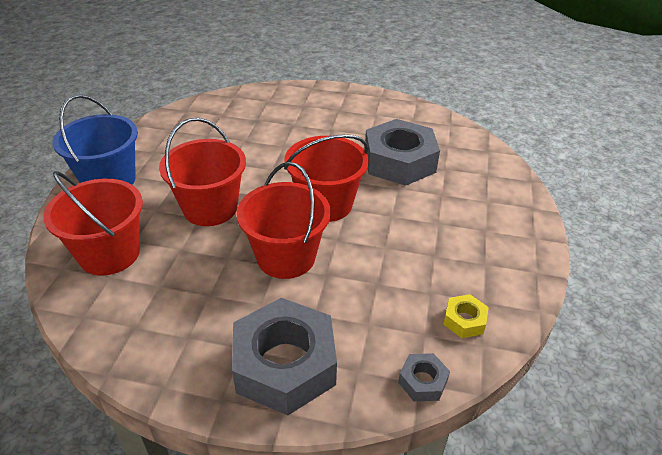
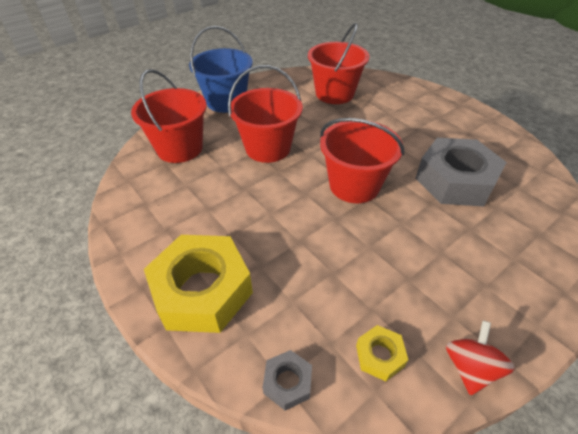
camera: 40 degrees right, 5 degrees up
grey nut [232,298,337,415] -> yellow nut [144,235,253,333]
red bucket [236,162,331,279] -> red bucket moved to [308,23,369,104]
none -> red spinning top [446,321,515,395]

